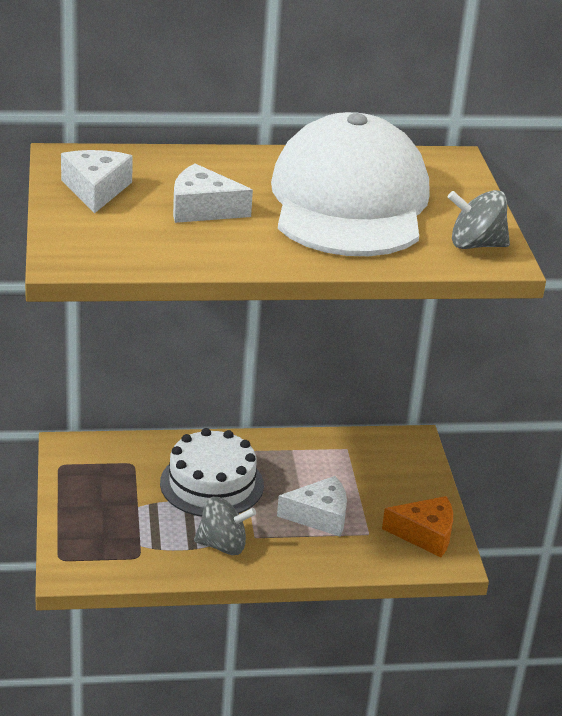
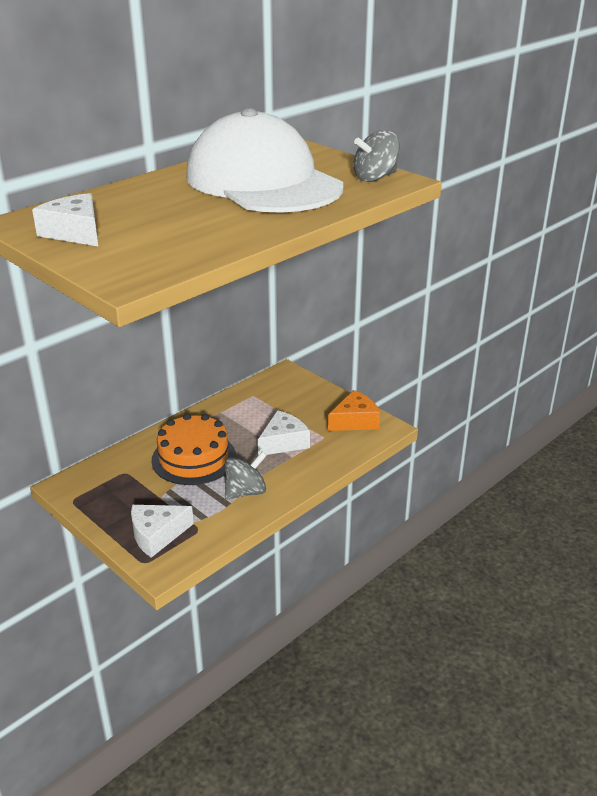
camera: 35 degrees left, 0 degrees up
white cake [160,428,264,517] -> orange cake [152,413,236,485]
white cheese [173,164,253,223] -> white cheese moved to [131,505,194,558]

